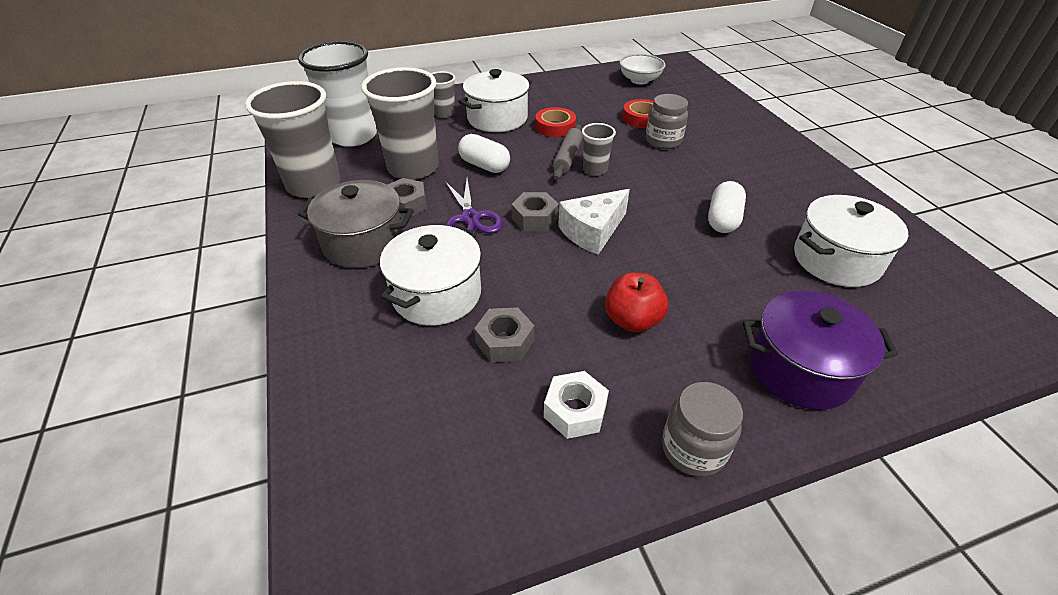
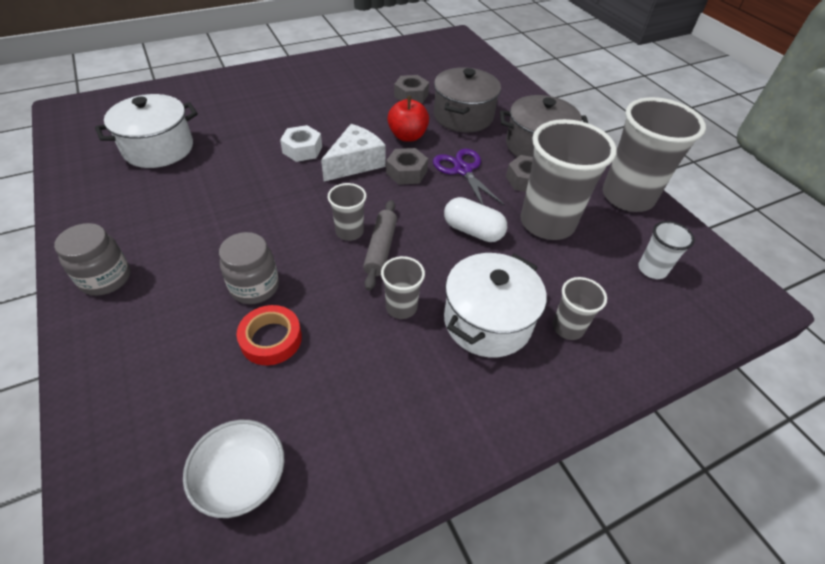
camera: 170 degrees right, 5 degrees up
white cup [298,41,377,147] -> white cup [638,221,695,279], size x0.48
white pot [380,225,481,325] -> grey pot [434,67,501,133]
red tape [535,107,576,137] -> grey cup [381,256,425,319]
white nut [544,371,609,439] -> white nut moved to [280,125,322,162]
red apple [605,272,668,332] -> red apple moved to [387,96,429,141]
grey jar [662,382,743,477] -> grey jar moved to [54,223,130,296]
white capsule [708,181,746,233] -> none
purple pot [743,291,898,410] -> none

